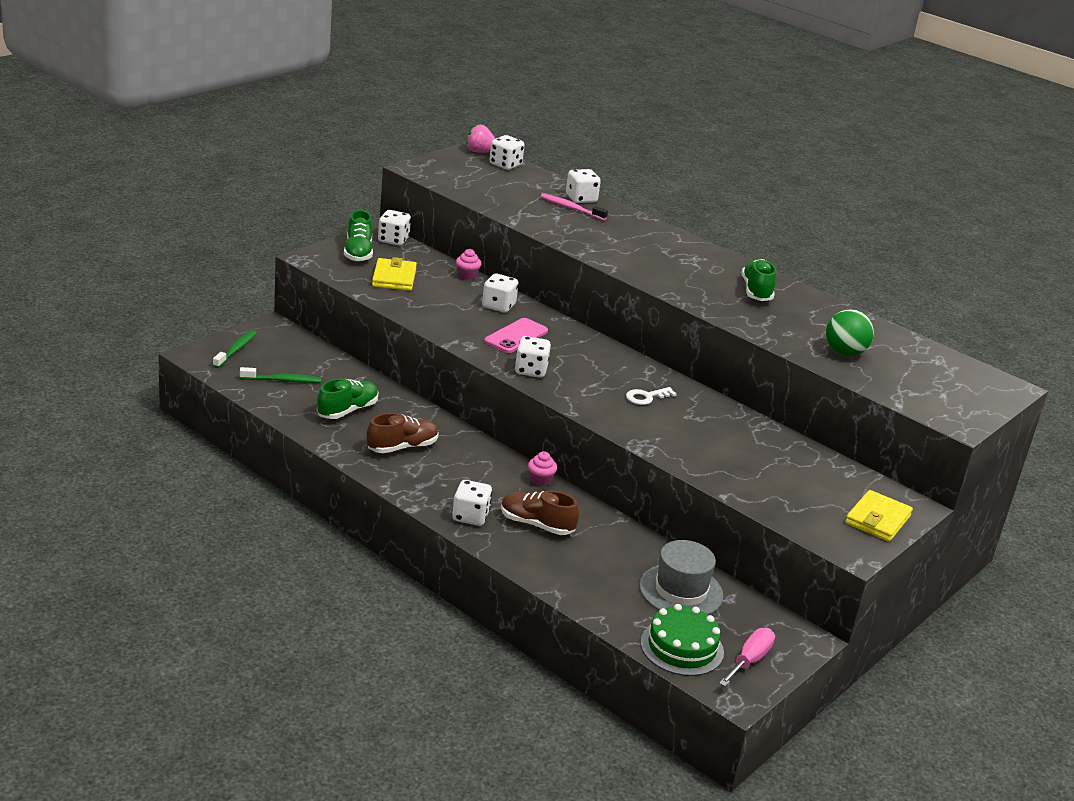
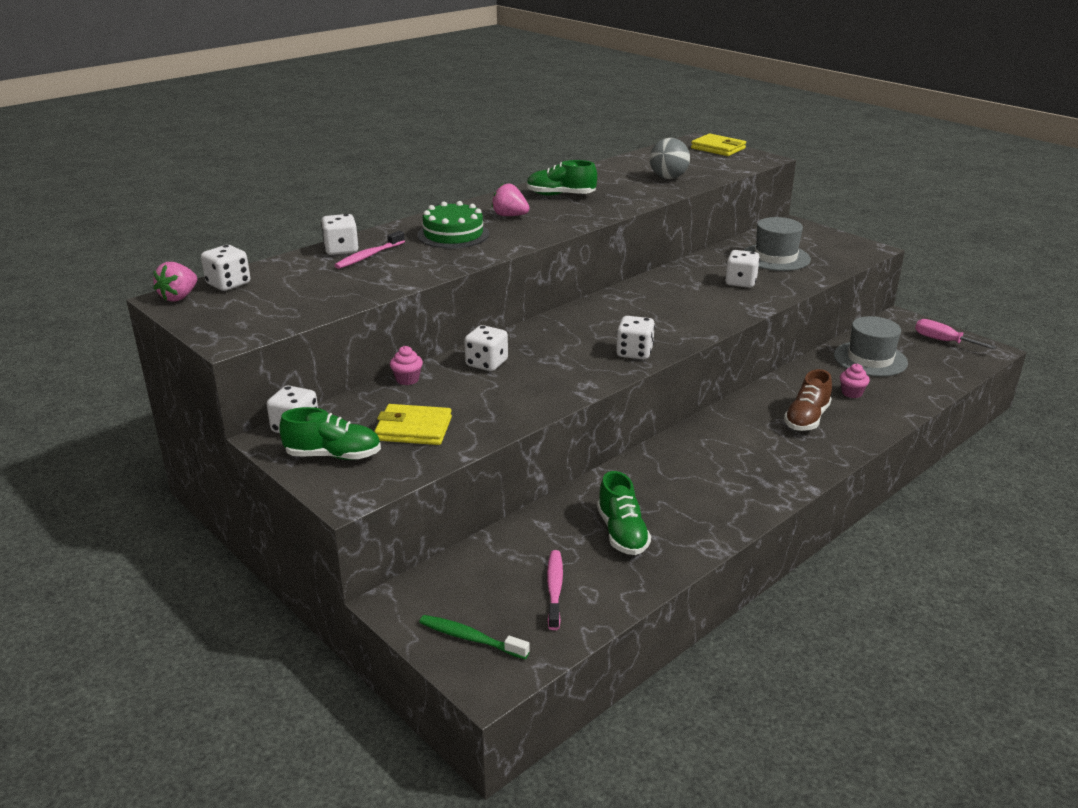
camera: 80 degrees left, 0 degrees up
green toothbrush [240,367,321,383] -> pink toothbrush [547,550,563,630]
green shoe [317,379,378,419] -> green shoe turned 150 degrees counterclockwise [597,471,651,555]
brown shoe [366,413,439,453] -> none
white dice [452,480,492,526] -> white dice moved to [725,250,760,288]
pink phone [484,318,548,353] -> none
pink cupcake [528,451,557,486] -> pink cupcake moved to [840,364,870,398]
white key [626,387,677,405] -> none
green cake [641,604,724,676] -> green cake moved to [418,201,489,248]
green ball [826,309,874,356] -> grey ball [650,138,690,179]
yellow wallet [845,490,913,542] -> yellow wallet moved to [691,133,746,156]
none -> pink strawberry [492,184,530,216]
none -> grey hat [743,217,811,271]

